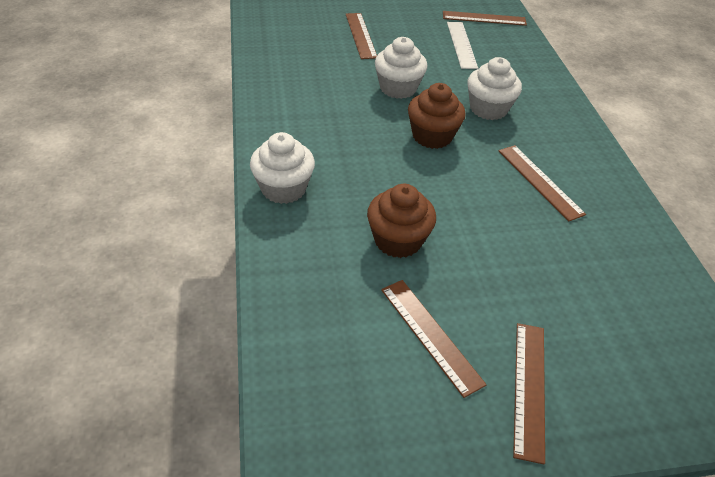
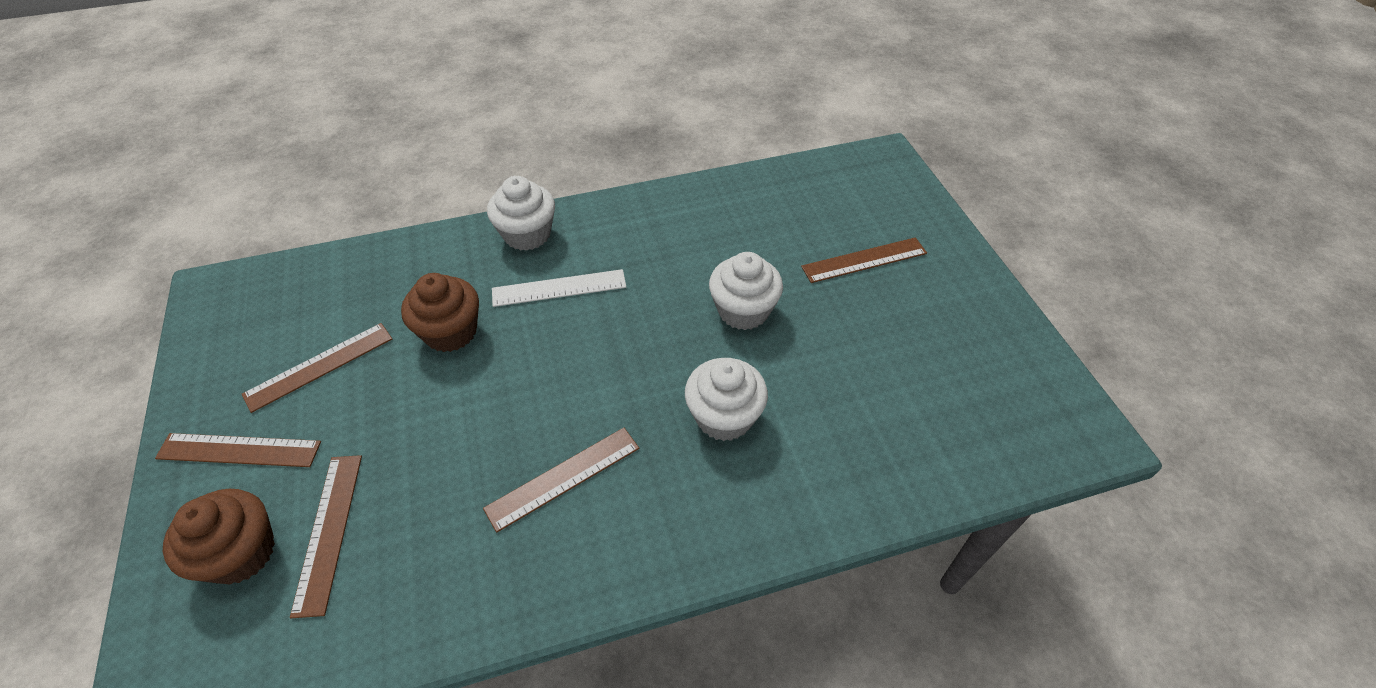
camera: 85 degrees right, 5 degrees up
brown cupcake [408,83,466,149] -> brown cupcake moved to [163,489,275,585]
brown ruler [443,11,527,26] -> brown ruler moved to [290,455,362,618]
white ruler [447,22,478,69] -> white ruler moved to [492,269,626,307]

